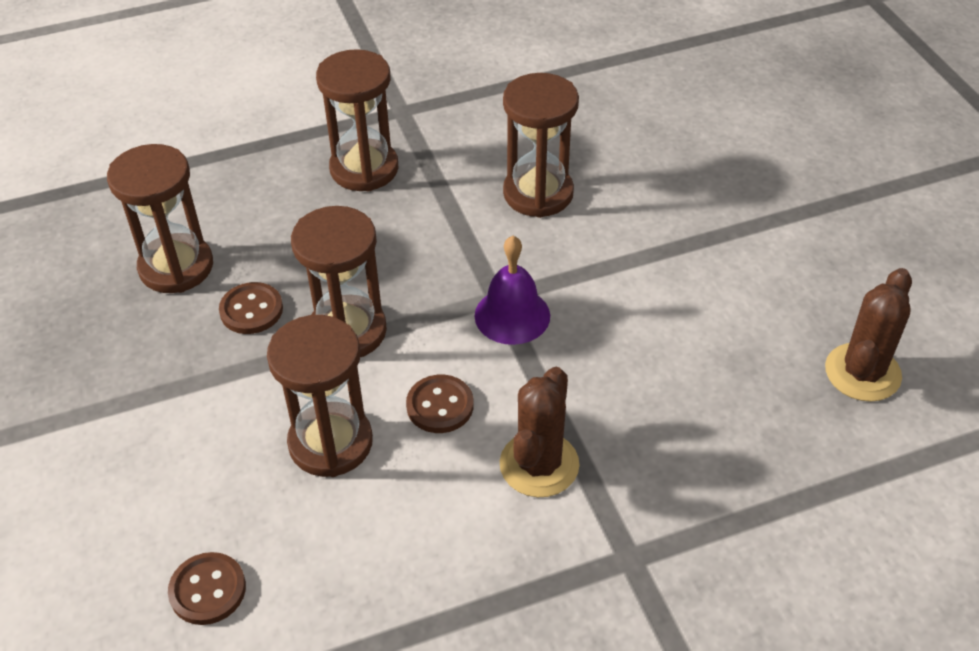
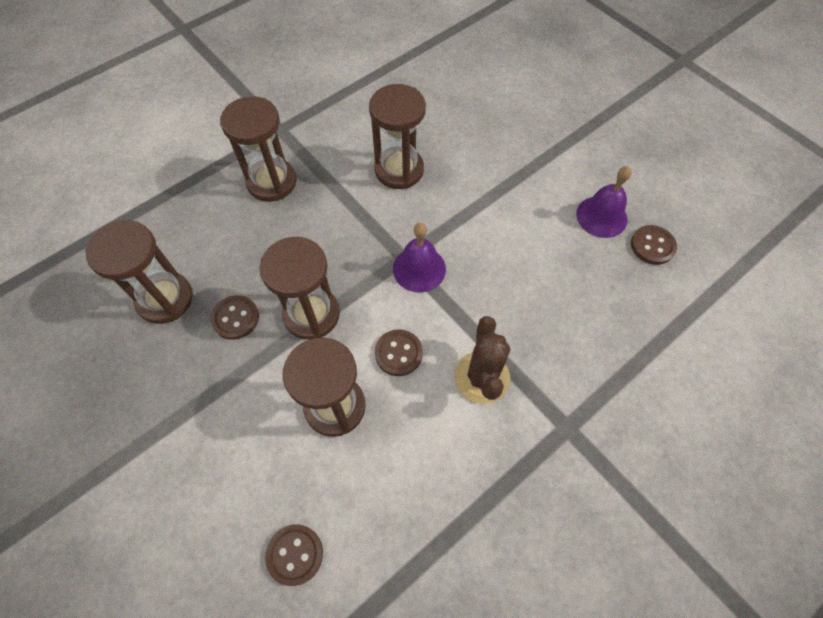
camera: 20 degrees left, 15 degrees up
brown cactus [825,268,912,402] -> brown button [631,225,677,265]
none -> purple bell [576,166,631,238]

